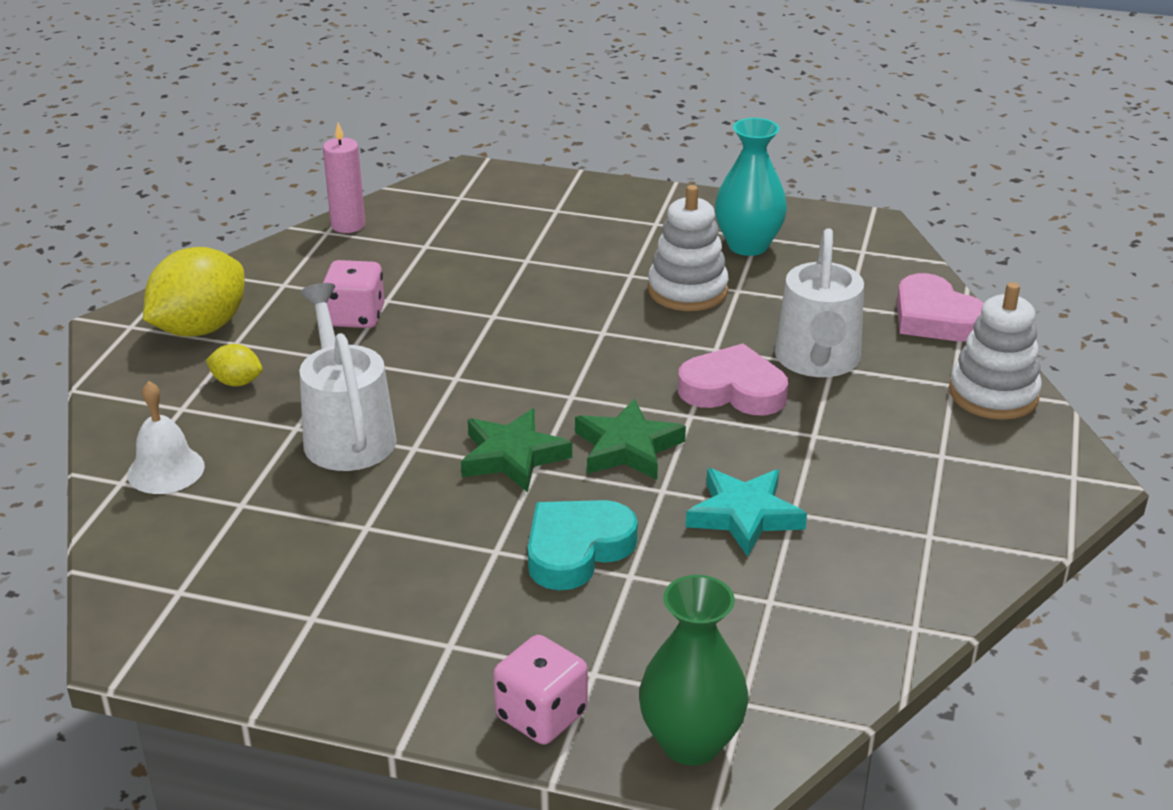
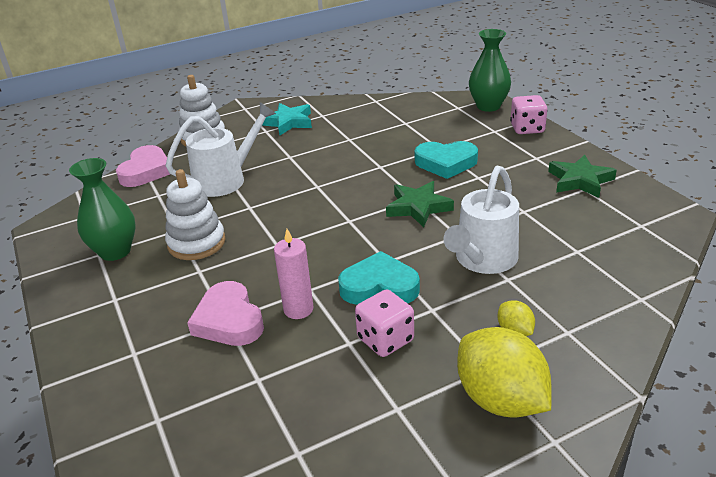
camera: 130 degrees left, 0 degrees up
white bell [127,381,205,494] -> none
yellow lemon [143,247,245,337] -> yellow lemon turned 60 degrees clockwise [457,327,552,418]
pink candle [323,122,365,233] -> pink candle moved to [274,229,313,319]
green star [575,398,686,480] -> green star moved to [548,155,617,198]
pink heart [678,344,788,415] -> pink heart moved to [187,281,264,346]
turquoise star [686,468,807,557] -> turquoise star moved to [262,103,312,135]
turquoise vase [715,118,787,256] -> green vase [69,158,136,261]
none -> turquoise heart [338,251,420,305]

